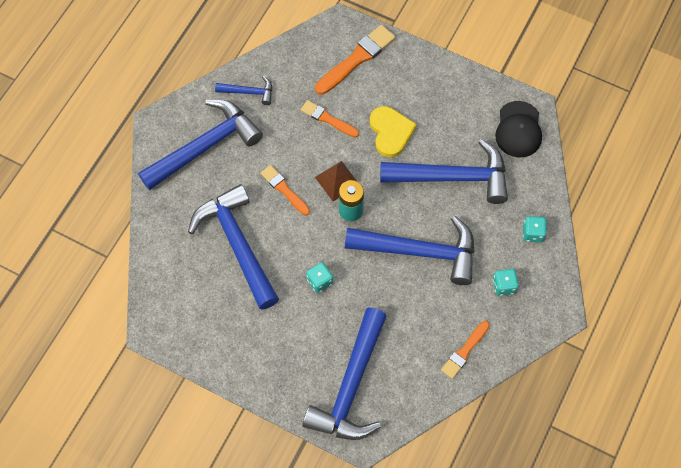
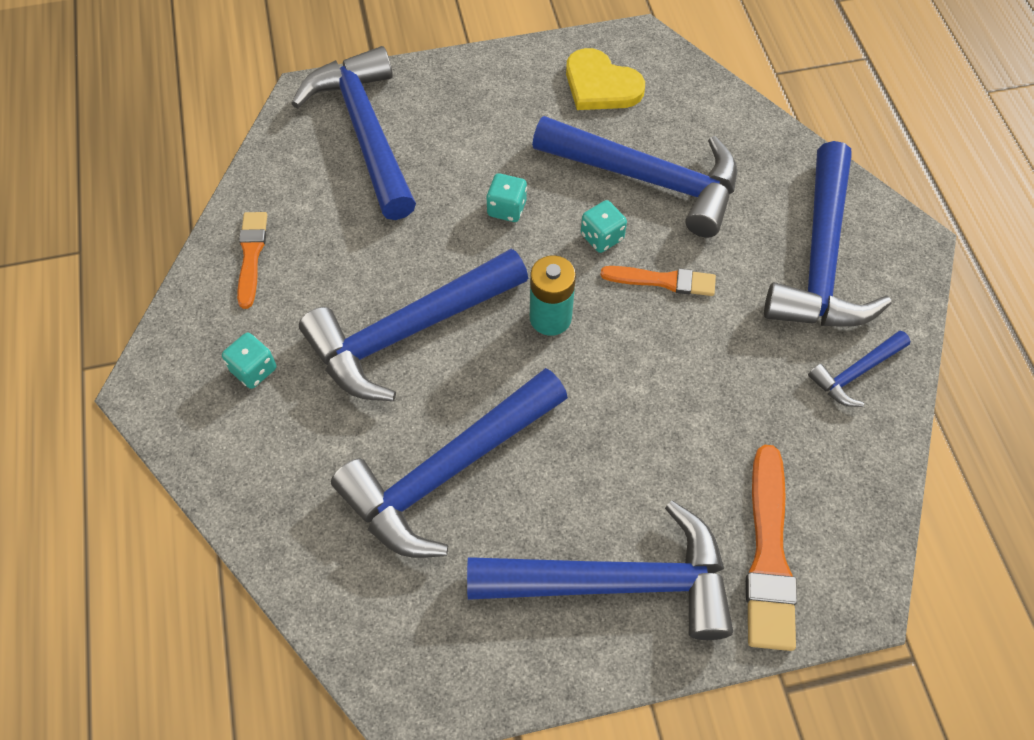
camera: 140 degrees right, 5 degrees down
orange brush [301,100,359,137] -> none
brown pyramid [315,161,357,201] -> none
yellow heart [370,106,417,157] -> yellow heart moved to [566,48,645,110]
black cap [495,101,542,157] -> none
turquoise dice [523,216,547,242] -> turquoise dice moved to [581,200,627,253]
none -> blue hammer [467,500,733,640]

